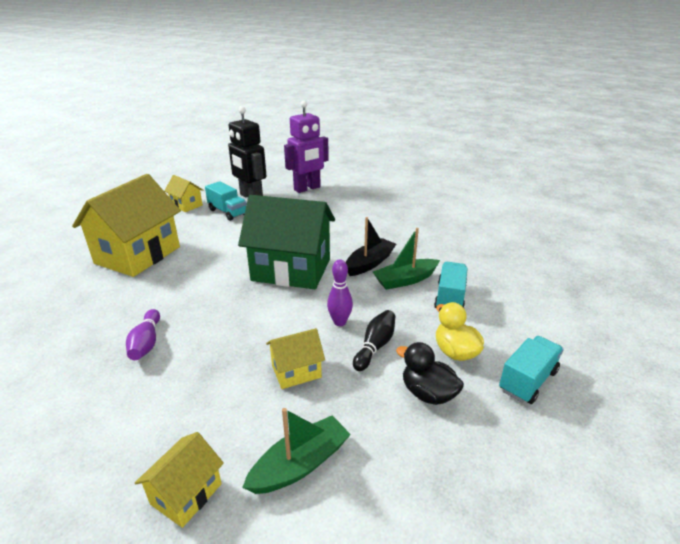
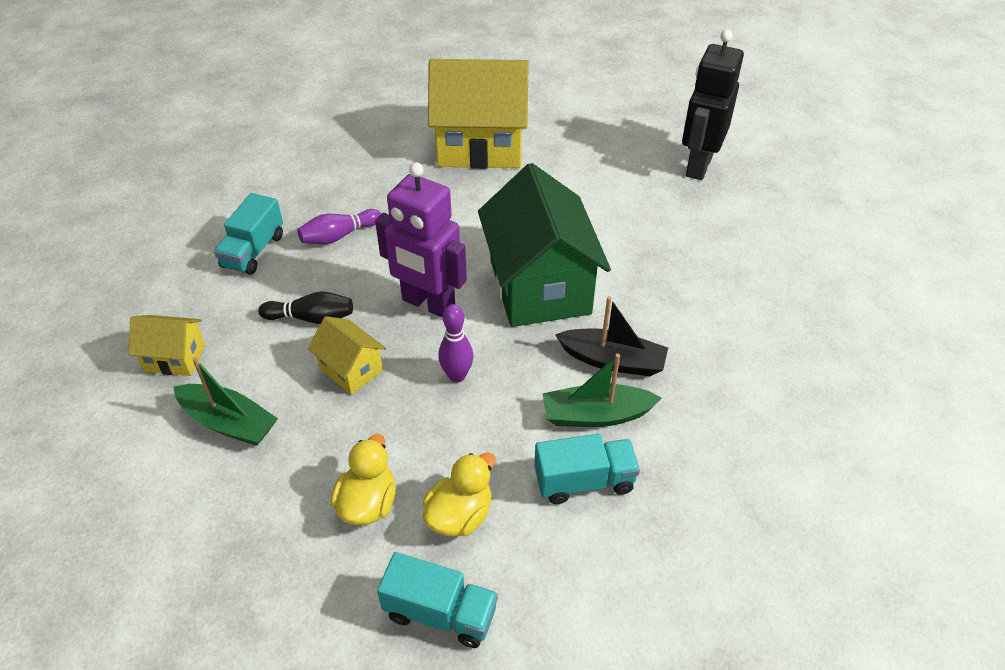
camera: 65 degrees right, 15 degrees up
yellow house [164,175,203,212] -> none
turquoise truck [205,181,247,221] -> turquoise truck moved to [214,193,283,275]
purple robot [284,101,329,193] -> purple robot moved to [375,163,467,318]
black bowling pin [353,310,395,371] -> black bowling pin moved to [258,291,353,324]
green boat [373,228,440,290] -> green boat turned 45 degrees counterclockwise [543,353,662,427]
black duck [396,342,464,405] -> yellow duck [331,434,396,525]

